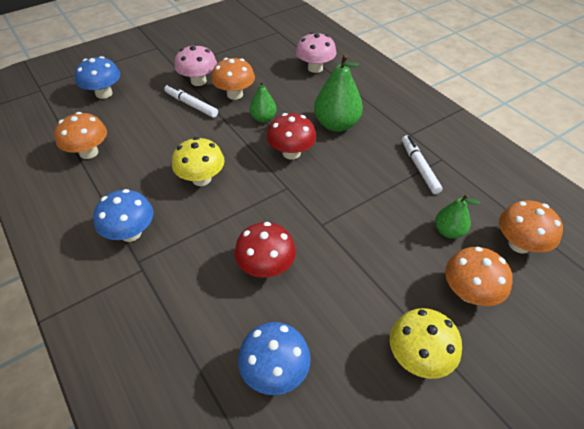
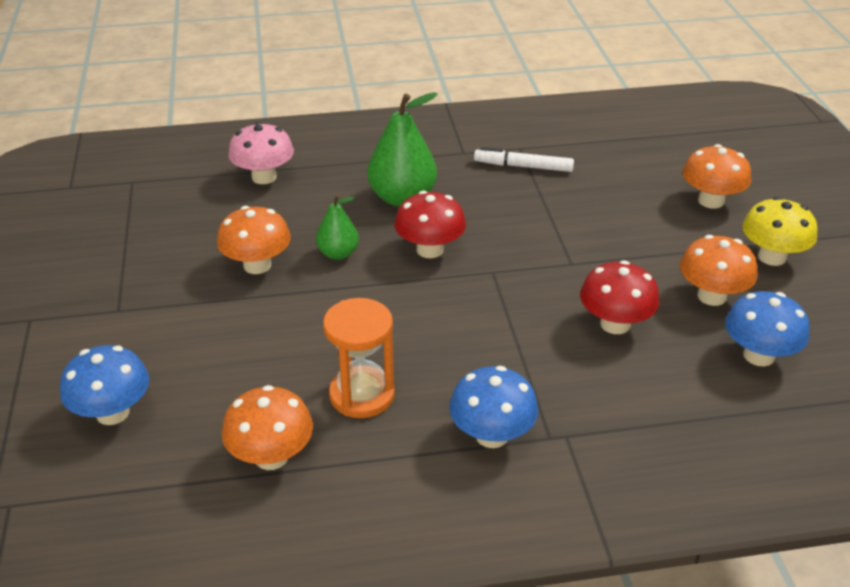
camera: 65 degrees left, 10 degrees down
white marker [164,84,218,118] -> none
yellow mushroom [172,137,225,186] -> none
pink mushroom [174,44,217,86] -> none
green pear [435,194,480,239] -> none
orange mushroom [499,200,563,254] -> orange mushroom moved to [680,235,758,306]
none -> orange hourglass [323,298,395,418]

